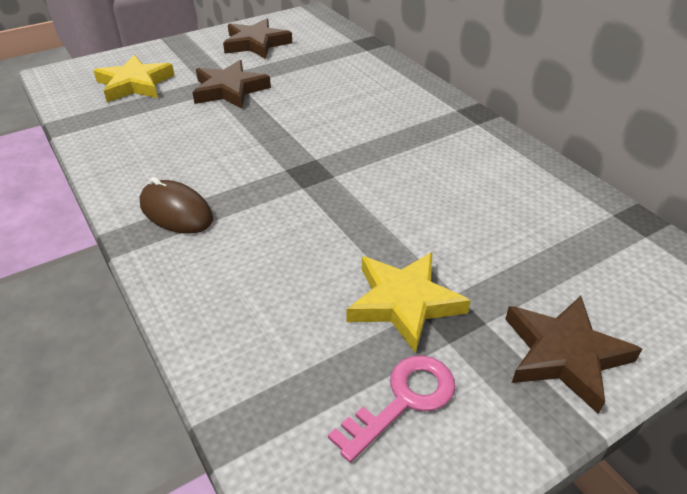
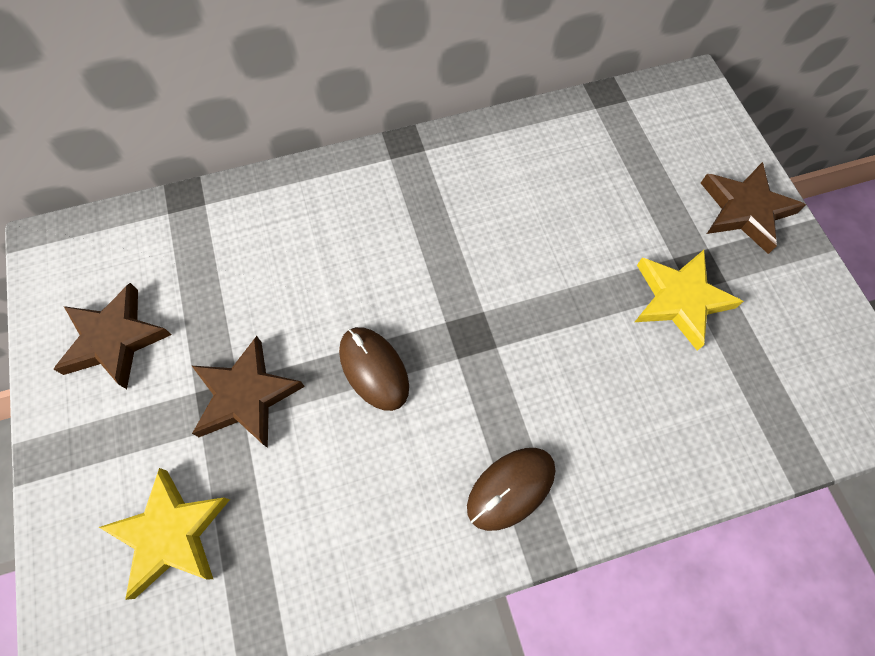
camera: 75 degrees left, 25 degrees up
pink key [328,355,455,463] -> none
none -> brown mouse [339,327,409,411]

